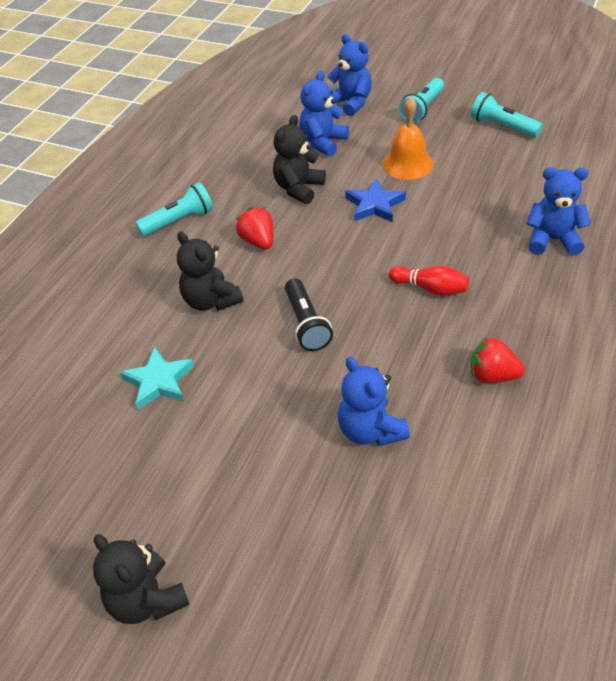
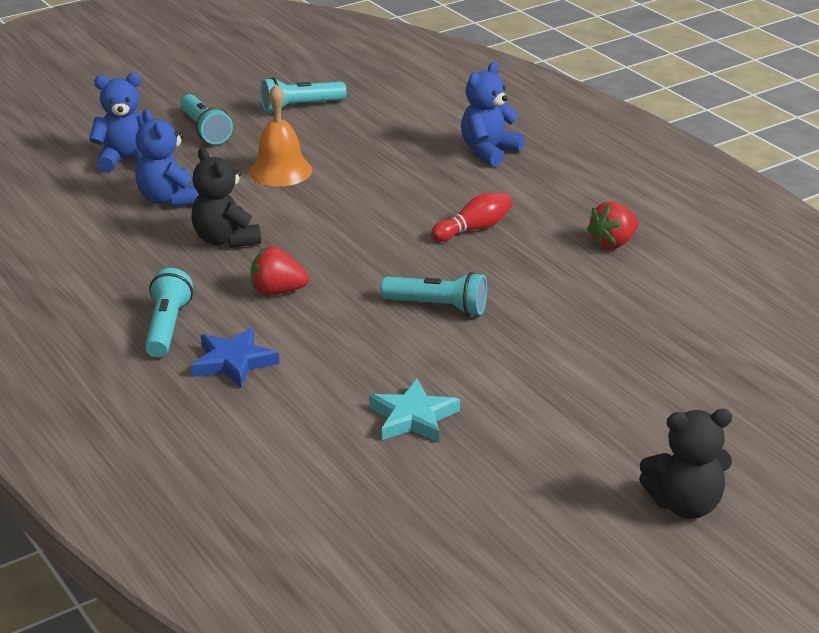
camera: 60 degrees left, 15 degrees down
black teddy bear [177,231,243,311] -> none
black flashlight [285,278,333,351] -> turquoise flashlight [380,272,487,316]
blue teddy bear [338,357,410,446] -> none
blue star [345,178,406,222] -> blue star moved to [191,328,279,388]

